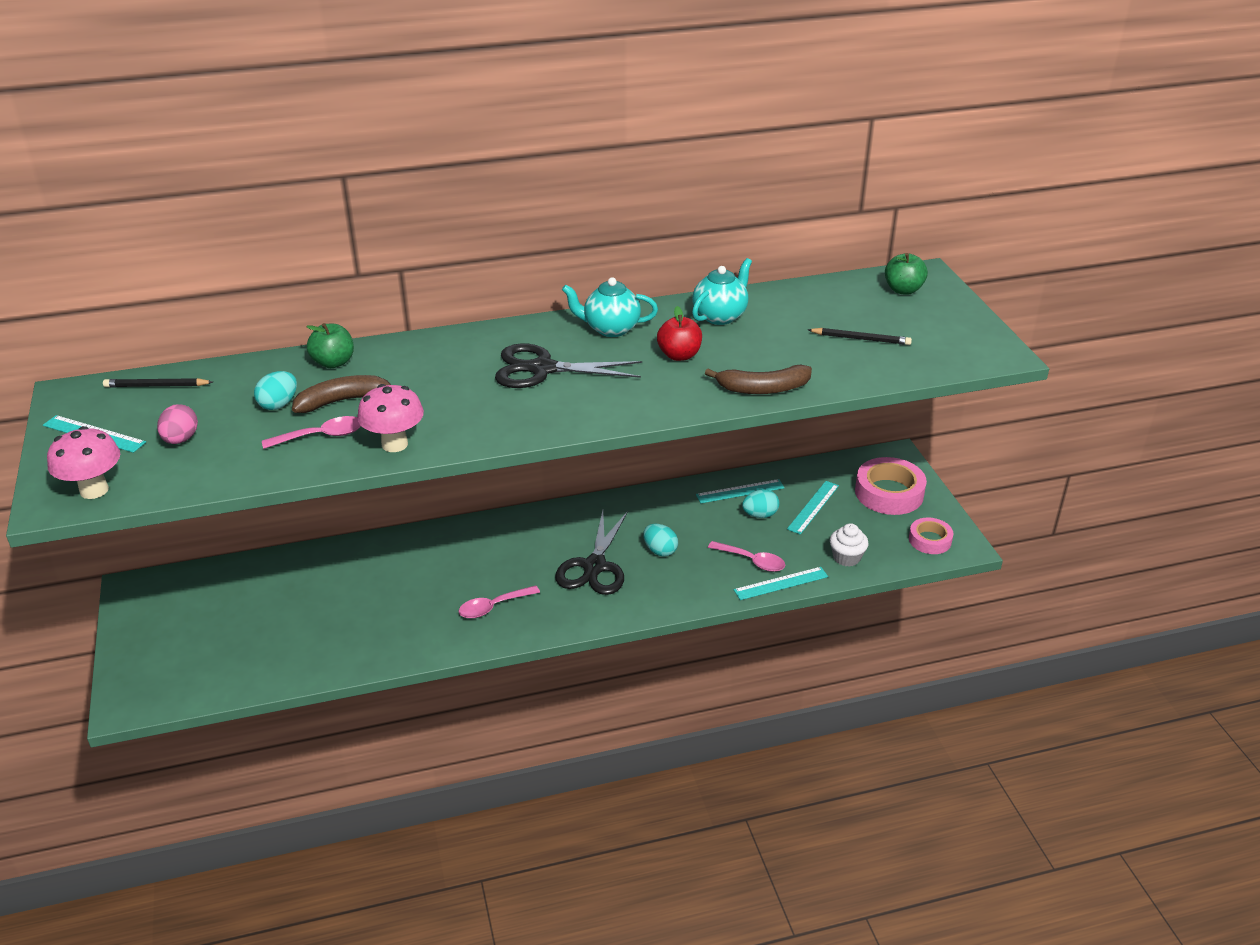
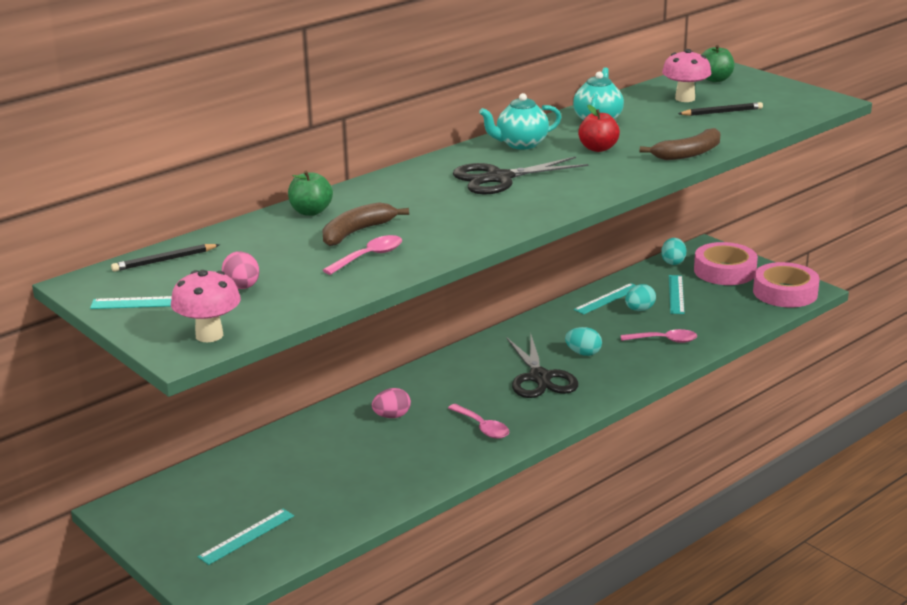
camera: 25 degrees left, 10 degrees down
turquoise egg [254,371,297,410] -> turquoise egg moved to [661,238,686,265]
pink mushroom [357,384,424,452] -> pink mushroom moved to [662,49,711,102]
pink spoon [458,585,540,619] -> pink spoon turned 75 degrees counterclockwise [448,404,509,439]
turquoise ruler [734,567,828,600] -> turquoise ruler moved to [198,509,294,565]
white cupcake [830,523,869,567] -> none
pink tape [909,517,954,554] -> pink tape [753,262,820,307], size x1.69
none -> pink egg [372,388,411,418]

